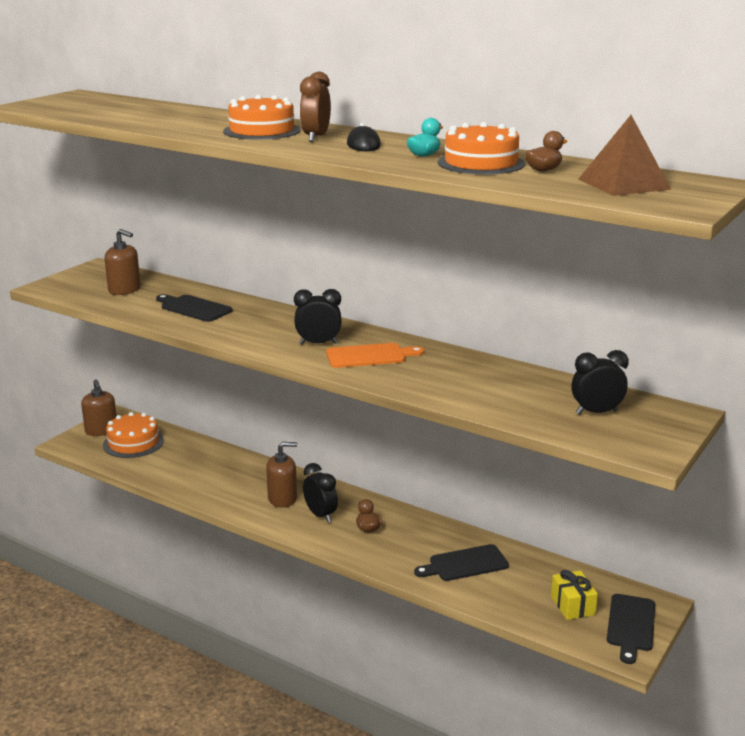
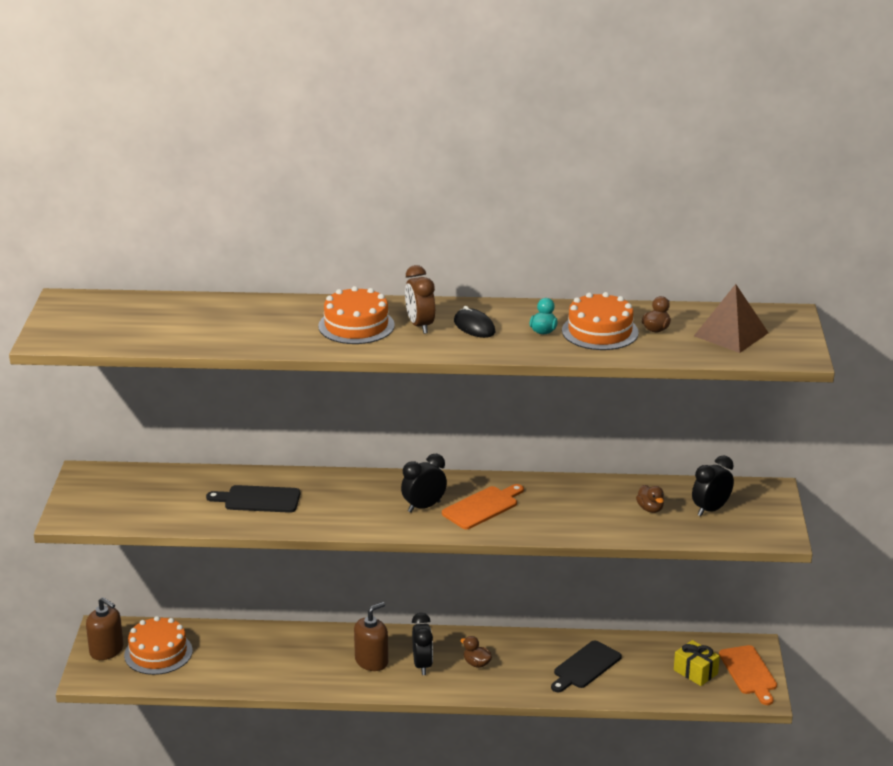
camera: 30 degrees left, 5 degrees up
brown soap dispenser [105,229,141,295] -> none
black clock [303,463,338,522] -> black clock turned 60 degrees clockwise [412,613,433,675]
black cutting board [607,594,655,664] -> orange cutting board [719,645,777,705]
none -> brown duck [636,485,664,513]

